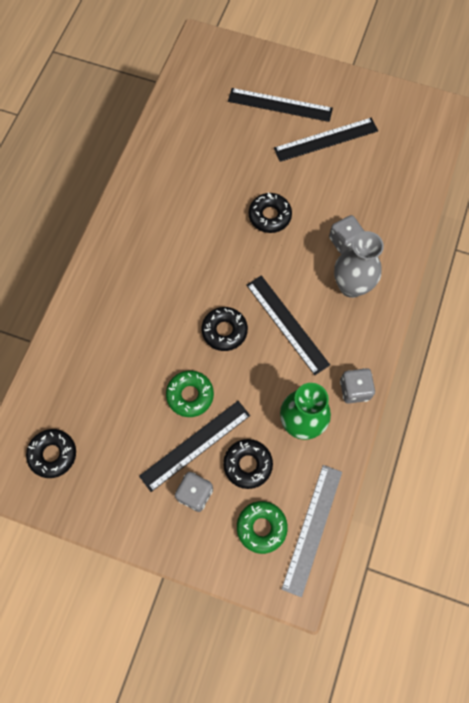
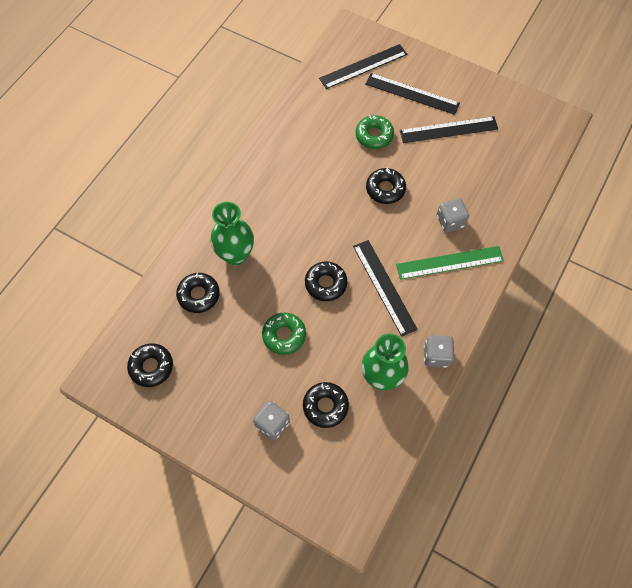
camera: 10 degrees right, 5 degrees down
black ruler [139,401,250,492] -> black ruler moved to [319,44,407,89]
green donut [237,501,288,554] -> green donut moved to [356,115,394,149]
grey ruler [281,465,342,597] -> none
grey vase [334,231,384,298] -> green ruler [396,246,504,280]
none -> black donut [176,273,220,313]
none -> green vase [211,202,254,265]

